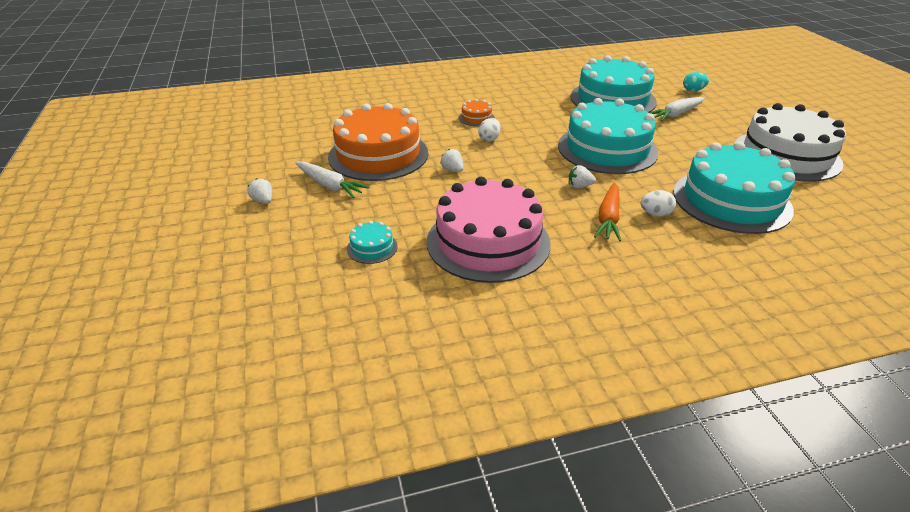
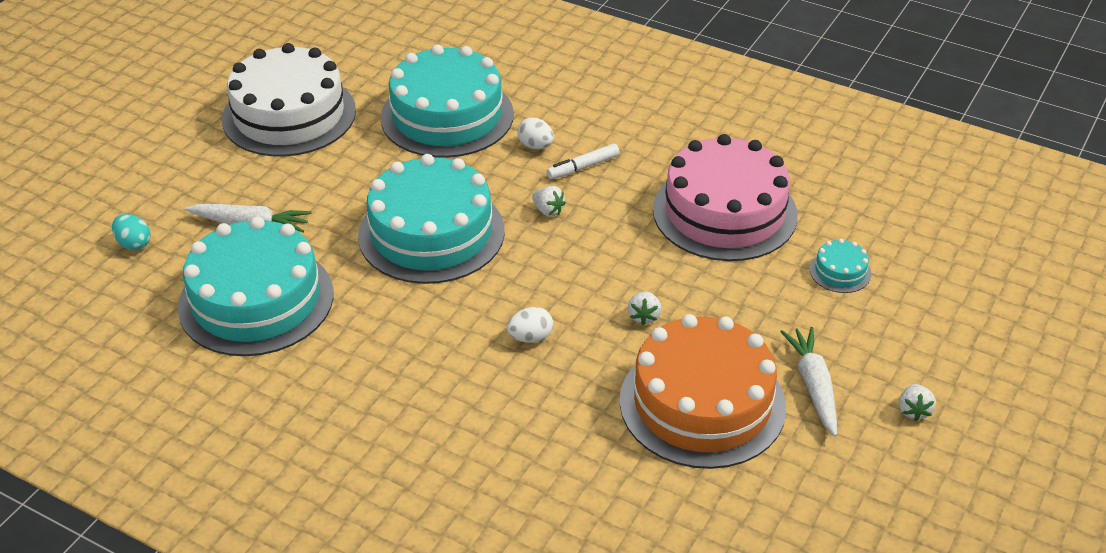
camera: 135 degrees left, 5 degrees up
orange cake [459,99,495,126] -> none
orange carrot [594,182,621,241] -> white marker [547,144,620,179]

